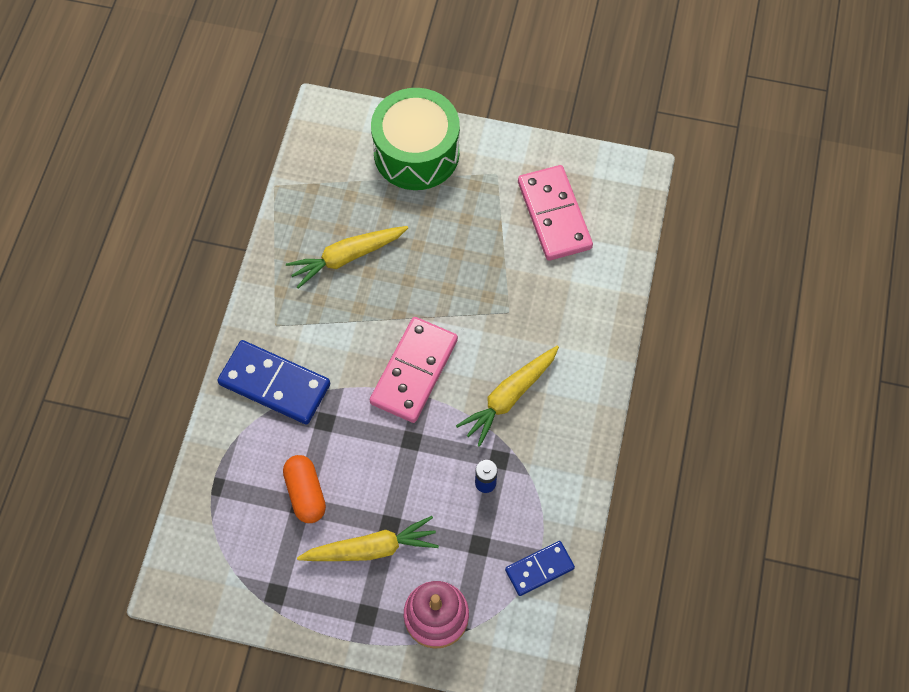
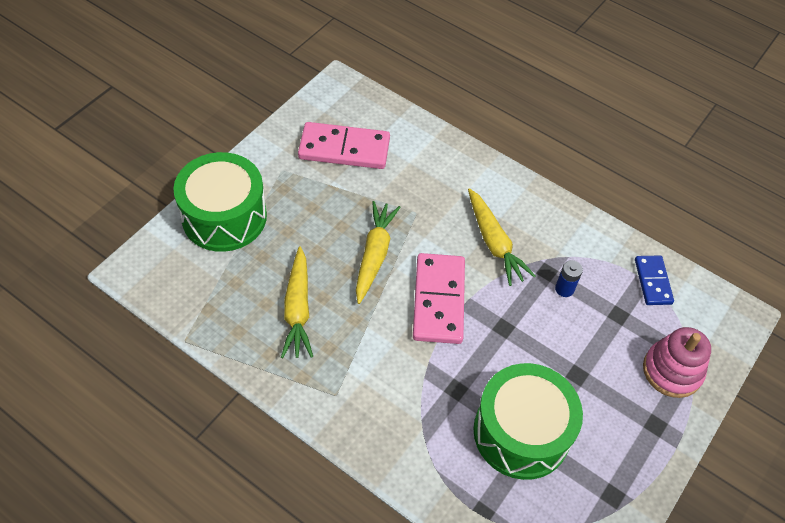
camera: 70 degrees left, 10 degrees down
blue domino [217,340,330,425] -> none
orange capsule [283,455,326,523] -> green drum [473,363,583,480]
yellow carrot [297,516,439,561] -> yellow carrot moved to [356,201,400,304]
pink domino [370,317,458,423] -> pink domino turned 45 degrees clockwise [413,253,465,344]

